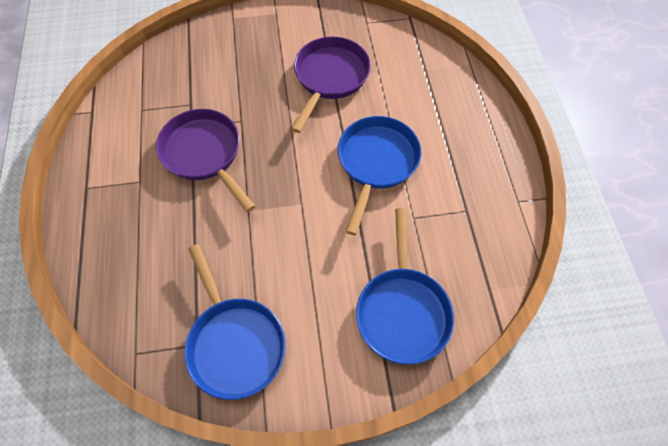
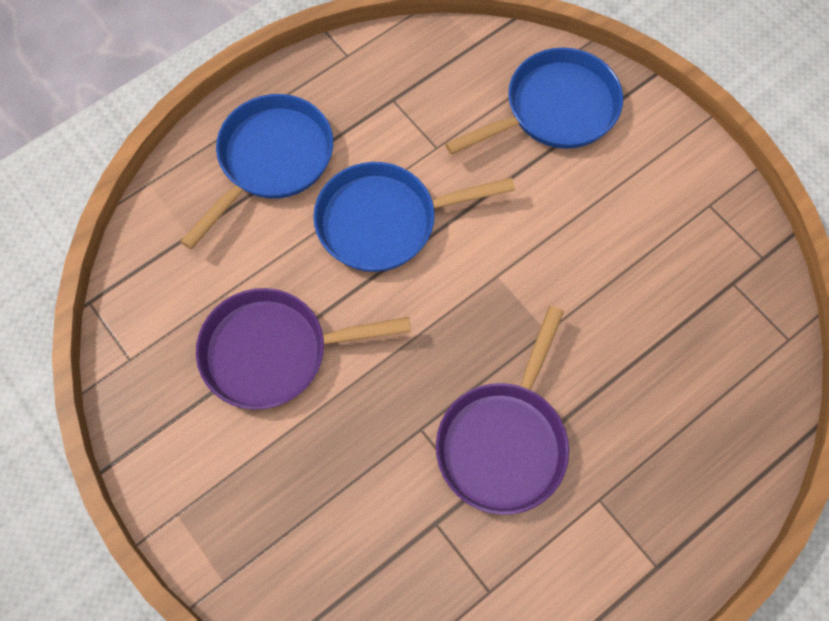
camera: 120 degrees left, 5 degrees up
blue pan [184,244,286,400] -> blue pan moved to [180,94,333,250]

